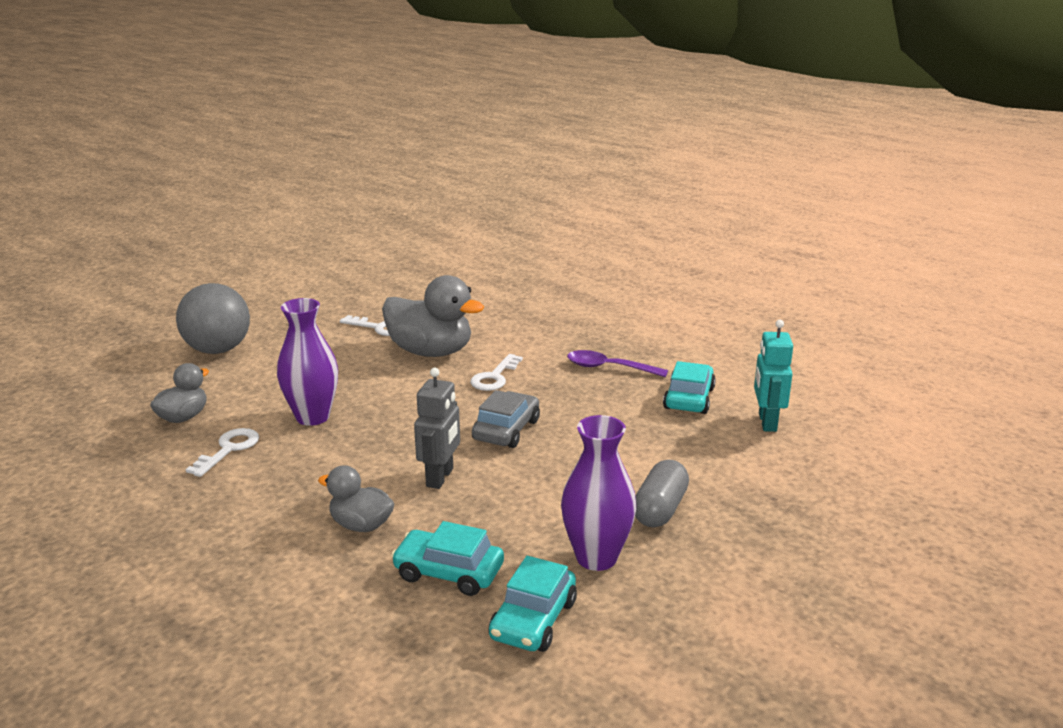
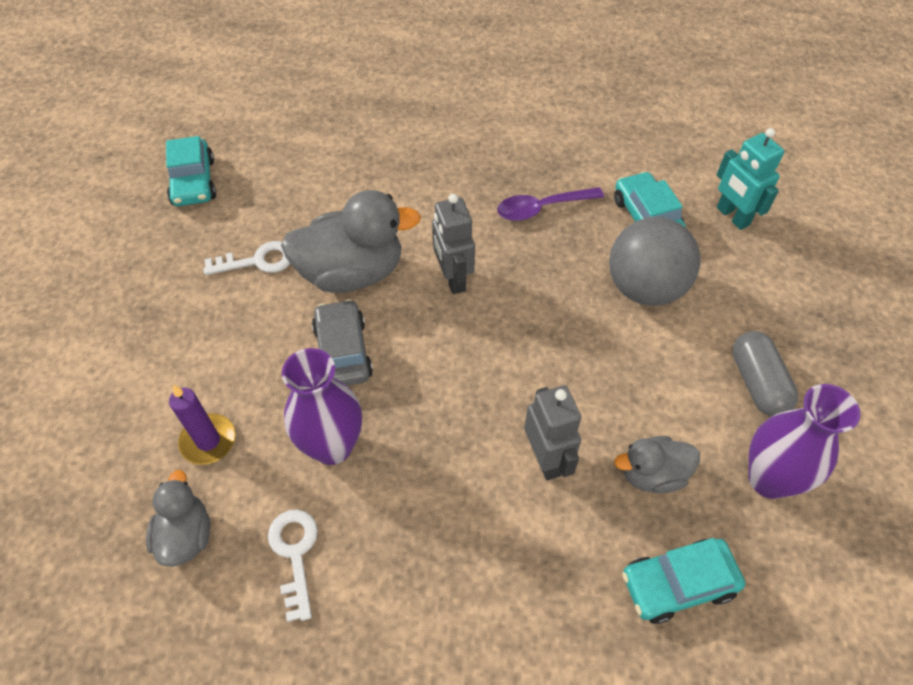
camera: 35 degrees left, 30 degrees up
grey ball [176,283,250,354] -> grey ball moved to [609,217,701,306]
grey duck [318,465,395,532] -> grey duck moved to [614,436,700,493]
white key [470,354,523,391] -> grey robot [432,194,475,294]
grey car [472,390,540,448] -> grey car moved to [312,299,373,386]
turquoise car [489,556,577,652] -> turquoise car moved to [166,136,216,206]
none -> purple candle [169,385,235,465]

